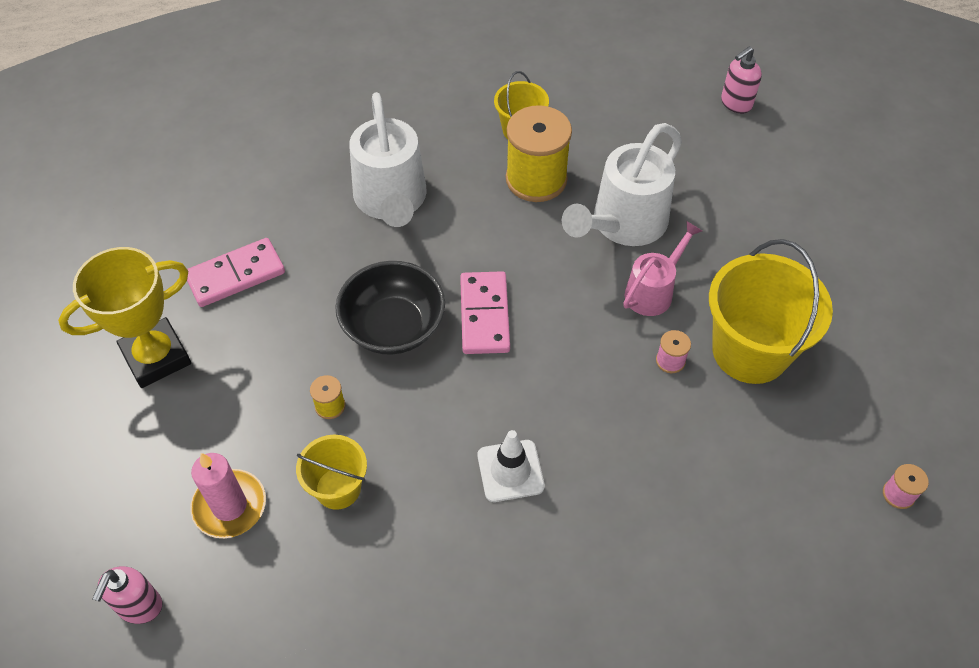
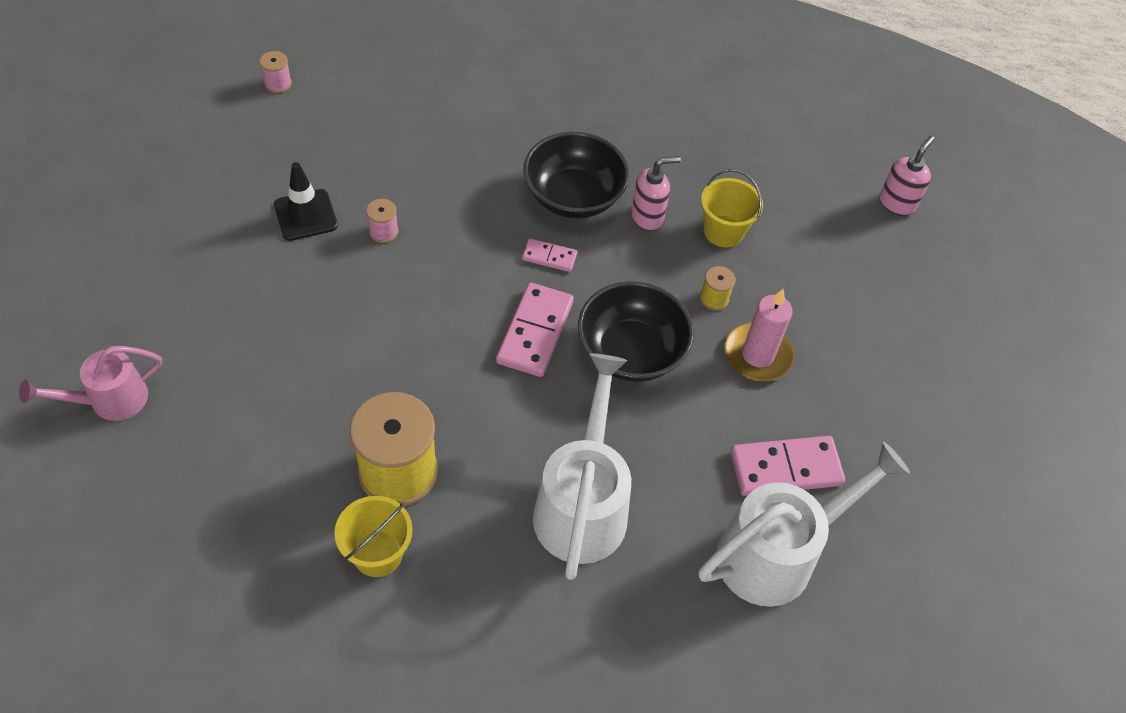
camera: 165 degrees left, 0 degrees up
yellow trophy [58,247,191,388] -> none
pink candle [190,453,266,538] -> pink candle moved to [724,289,795,381]
white traffic cone [477,430,545,502] -> black bowl [524,132,629,218]
white watering can [562,123,682,246] -> white watering can moved to [699,442,910,607]
pink watering can [623,221,702,316] -> pink watering can moved to [19,346,162,421]
yellow bucket [709,239,833,384] -> black traffic cone [274,162,338,241]
pink soap dispenser [721,46,762,114] -> pink soap dispenser moved to [631,156,681,231]
none -> pink domino [522,238,577,272]

